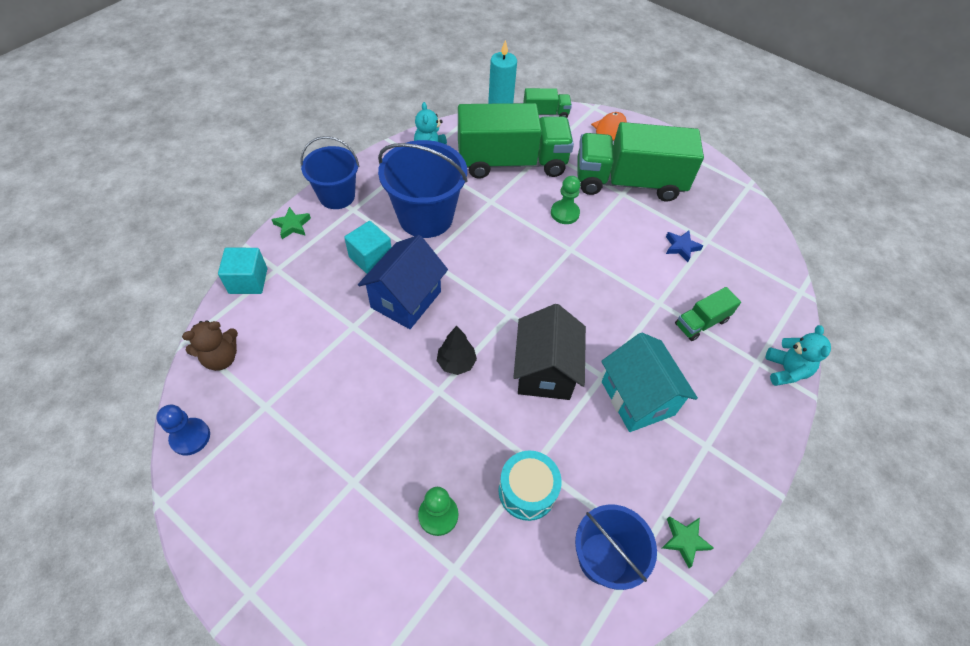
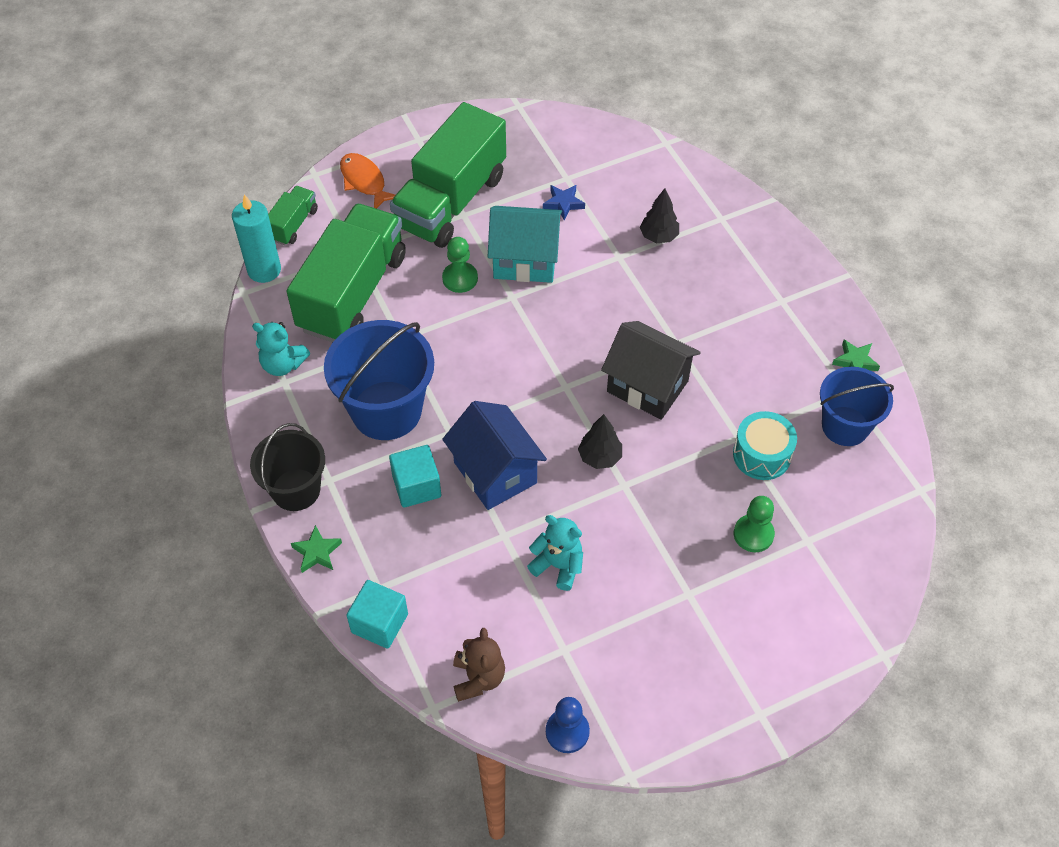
camera: 60 degrees left, 0 degrees up
blue bucket [300,136,359,209] -> black bucket [250,423,325,511]
turquoise house [601,333,698,432] -> turquoise house moved to [488,206,562,283]
green truck [675,287,741,341] -> black tree [640,188,679,243]
turquoise teddy bear [765,325,831,386] -> turquoise teddy bear moved to [527,515,583,591]

